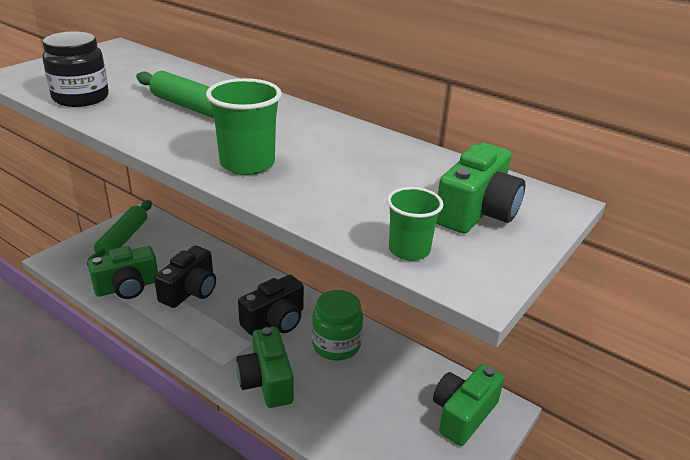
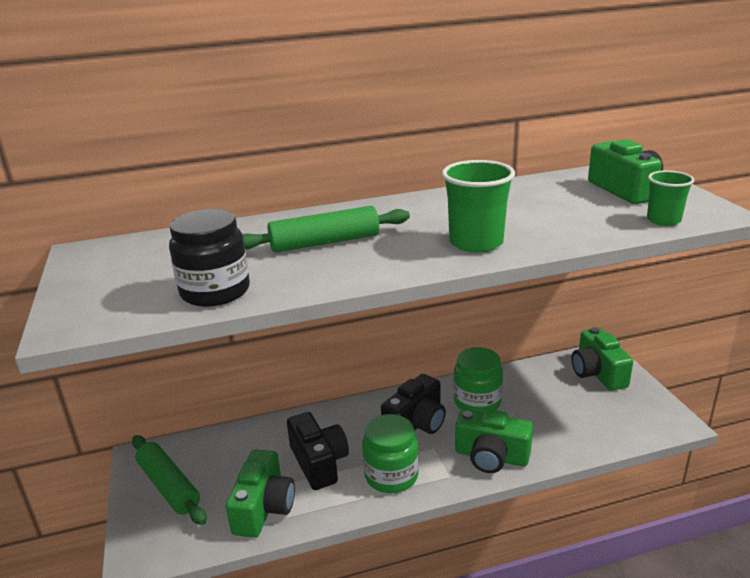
camera: 50 degrees left, 5 degrees down
black camera [238,275,304,335] -> black camera turned 45 degrees clockwise [381,374,446,434]
none -> green jar [362,414,419,493]

